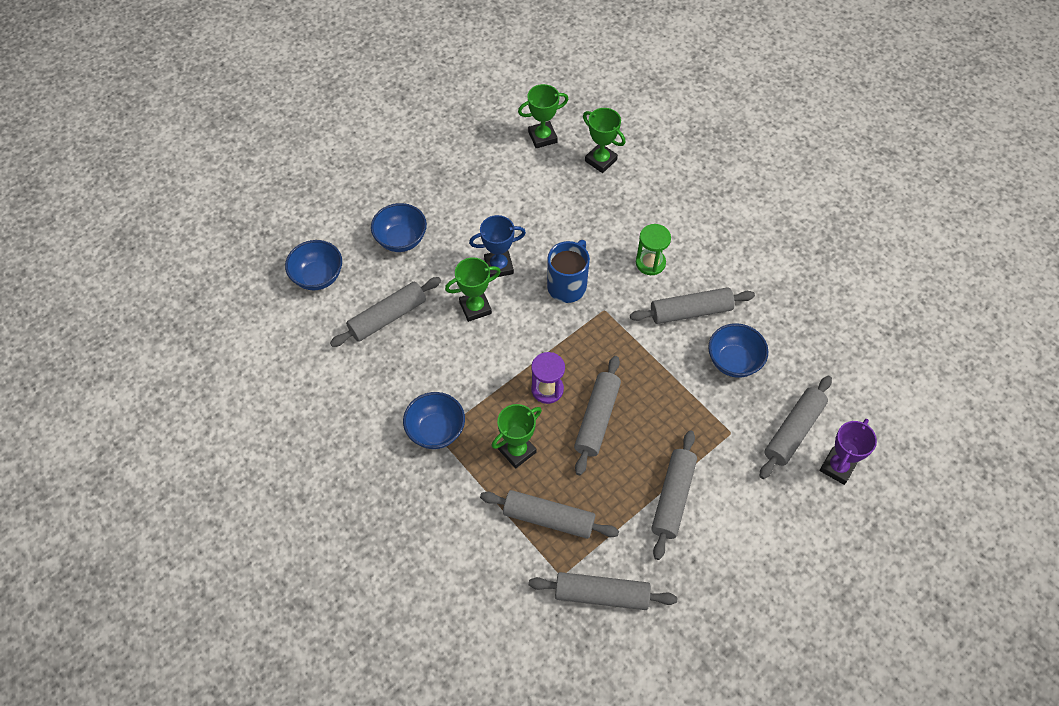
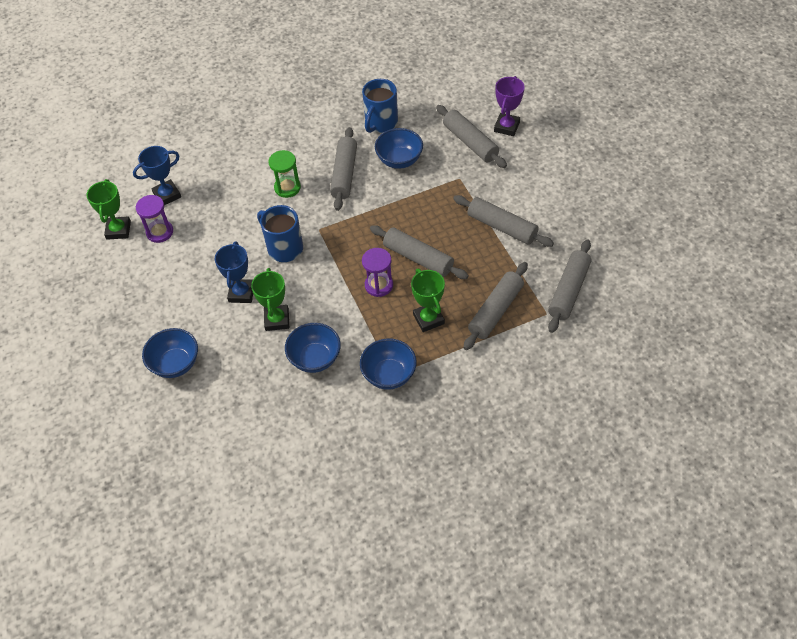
camera: 70 degrees left, 5 degrees down
blue bowl [285,240,342,290] -> blue bowl moved to [285,323,341,373]
grey rolling pin [330,277,441,347] -> none
green trophy [583,108,625,173] -> blue trophy [133,146,181,205]
purple trophy [820,419,877,485] -> purple trophy turned 60 degrees clockwise [494,76,525,136]
none -> purple hourglass [136,195,173,243]
none -> blue mug [362,79,398,133]

